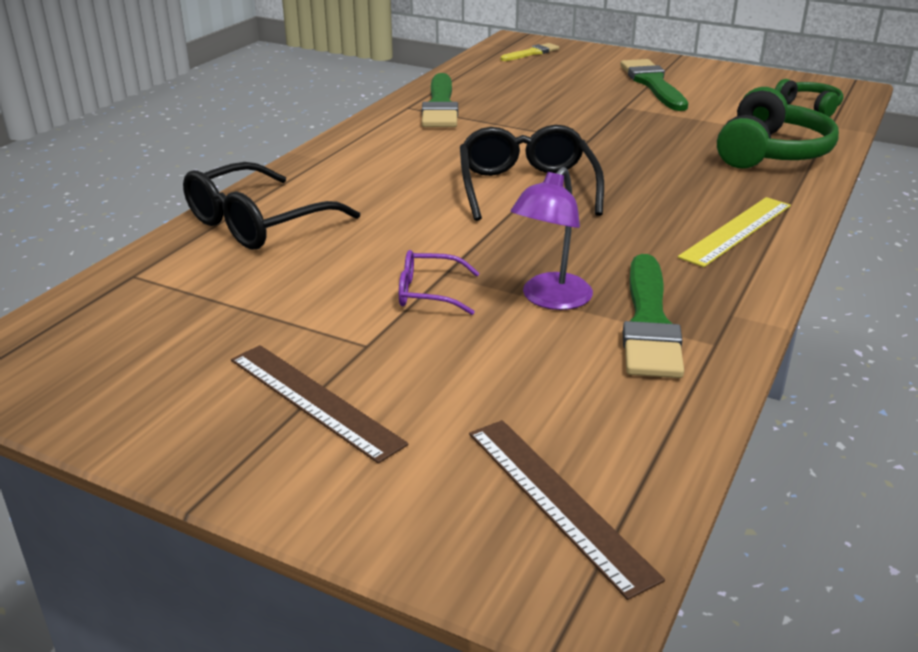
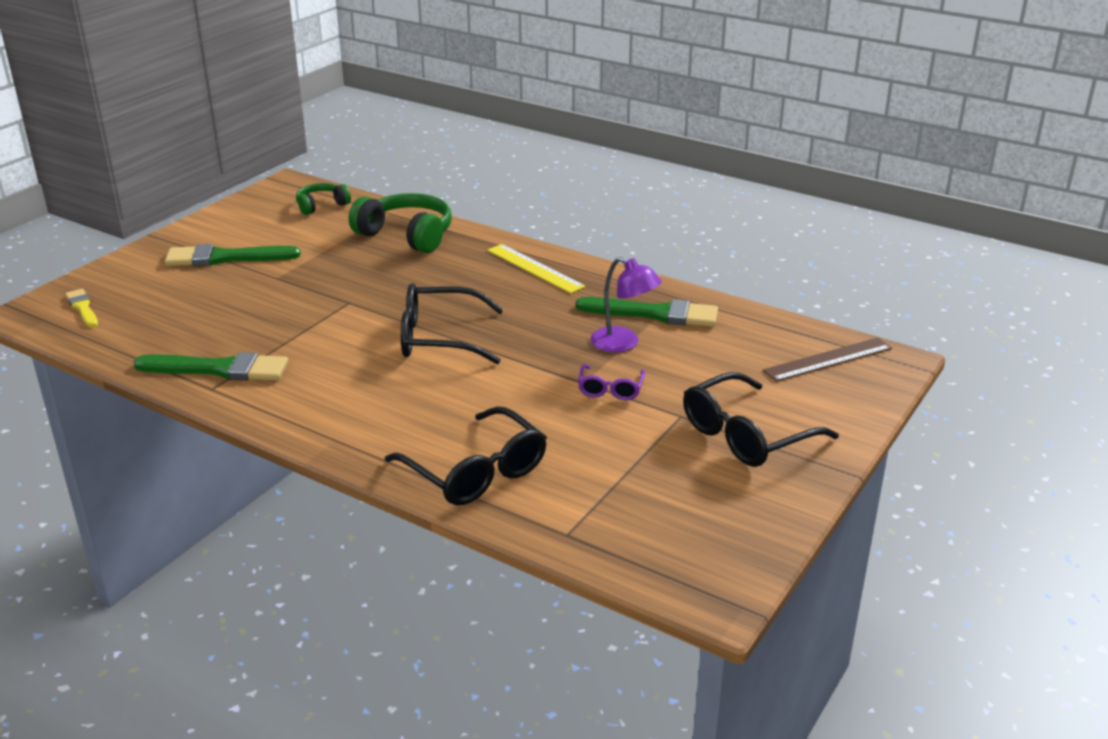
camera: 85 degrees left, 0 degrees up
brown ruler [231,345,408,464] -> black glasses [683,372,839,467]

